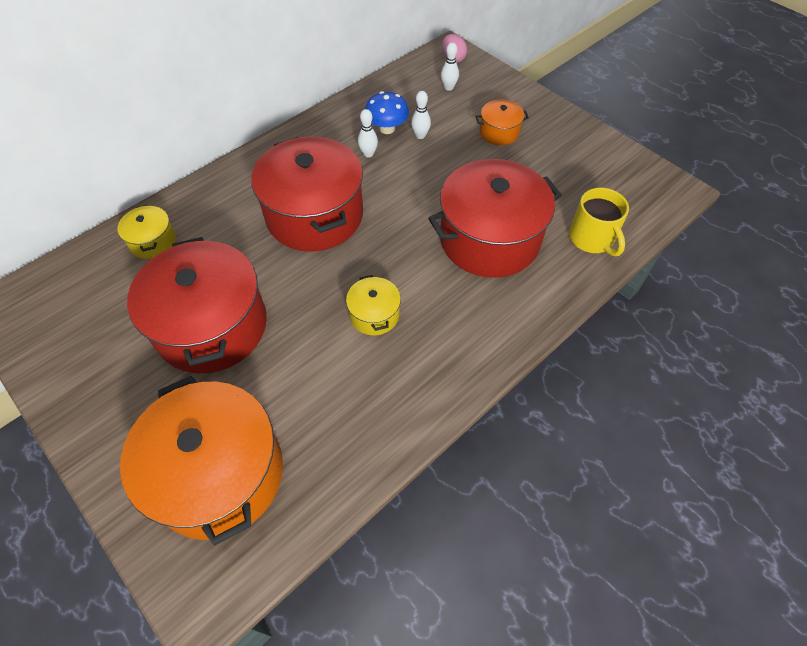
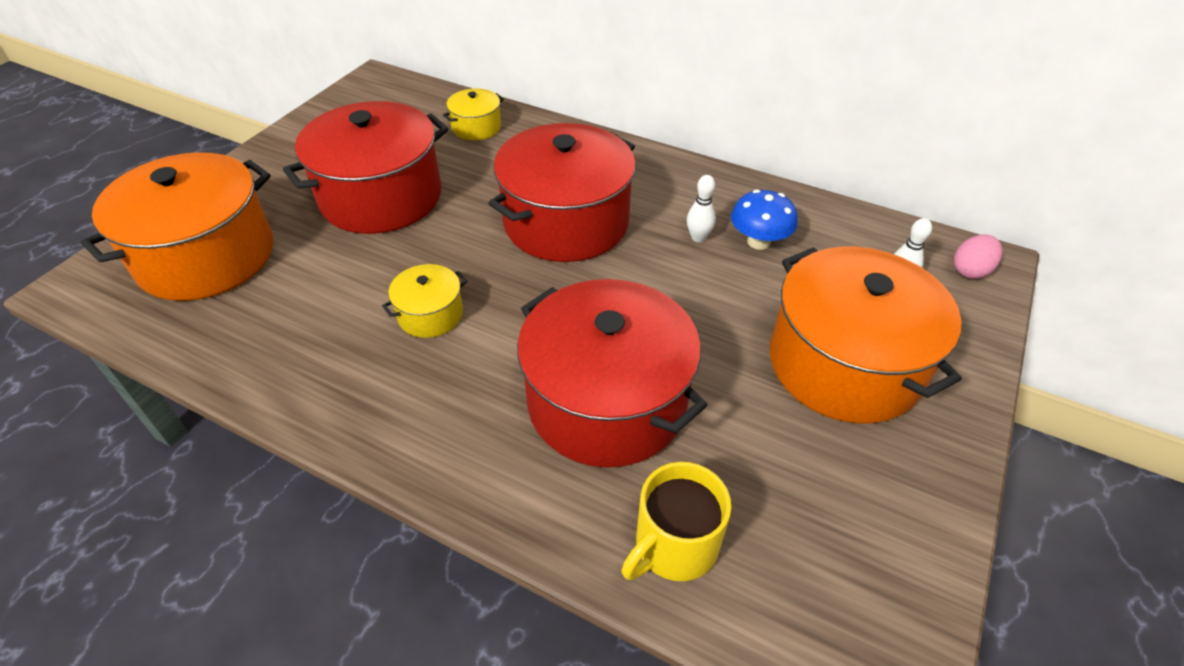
camera: 70 degrees right, 10 degrees down
white bowling pin [411,91,431,139] -> none
orange pot [475,100,529,145] -> orange pot [770,247,962,423], size x2.19

